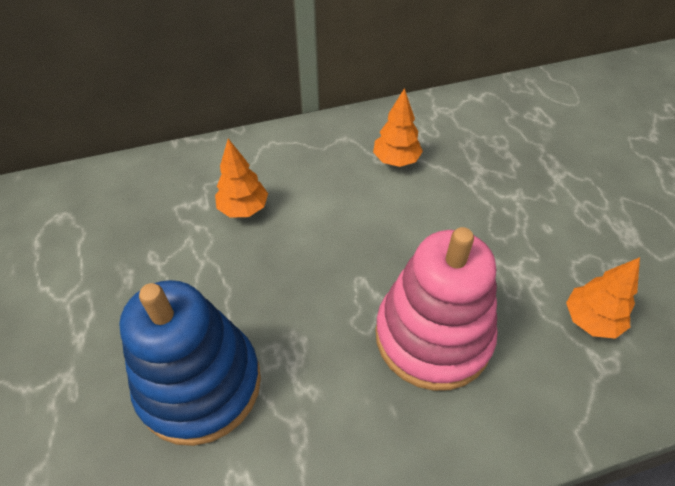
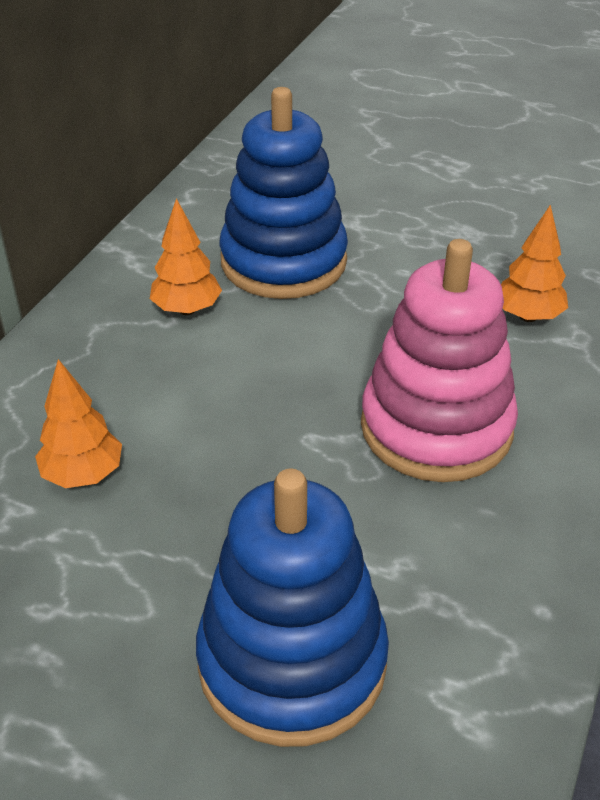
camera: 50 degrees left, 10 degrees down
none -> blue stacking toy [219,87,348,299]

